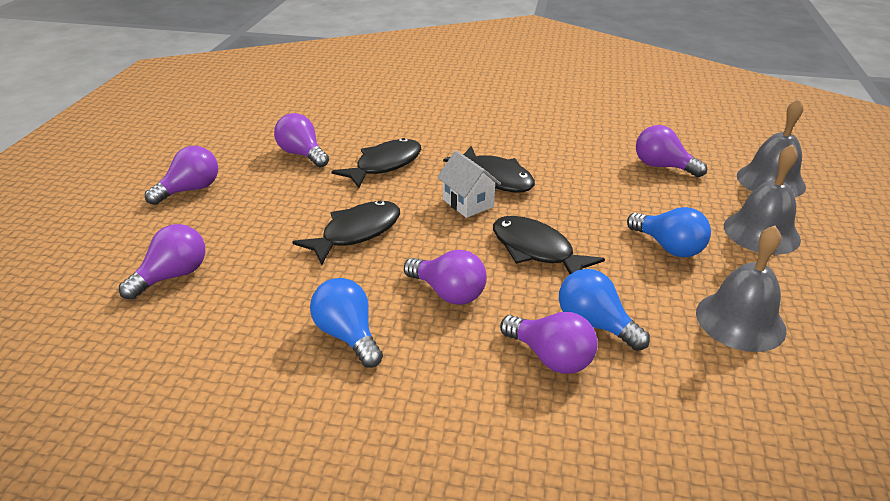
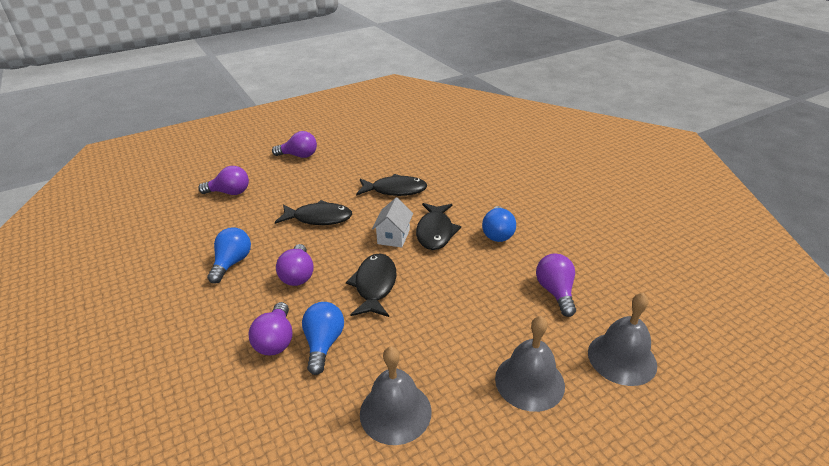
camera: 50 degrees right, 0 degrees up
purple light bulb [274,113,329,168] -> none
blue light bulb [627,207,711,257] -> blue light bulb moved to [482,206,516,242]

